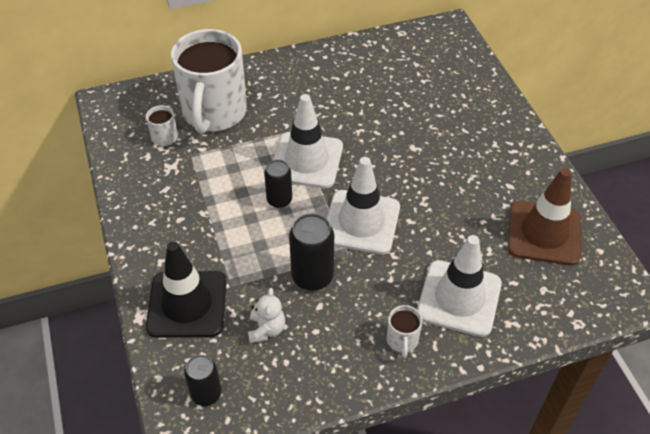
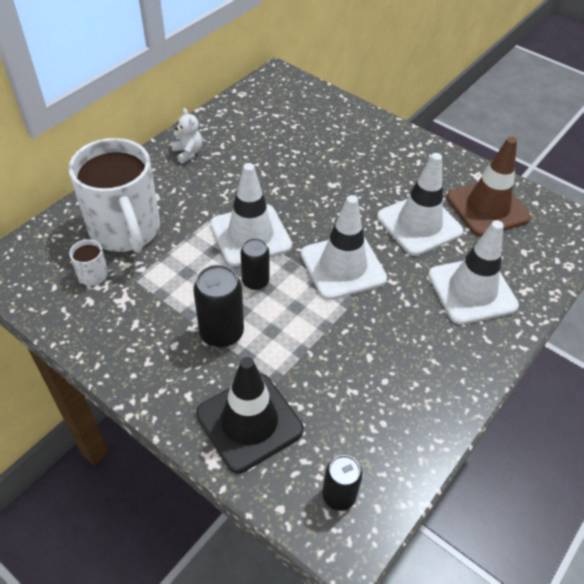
camera: 35 degrees left, 0 degrees up
white teddy bear [248,288,285,343] -> white teddy bear moved to [171,108,202,163]
black can [289,213,334,291] -> black can moved to [193,265,244,348]
white mug [387,305,423,358] -> none
none -> white traffic cone [377,153,463,256]

